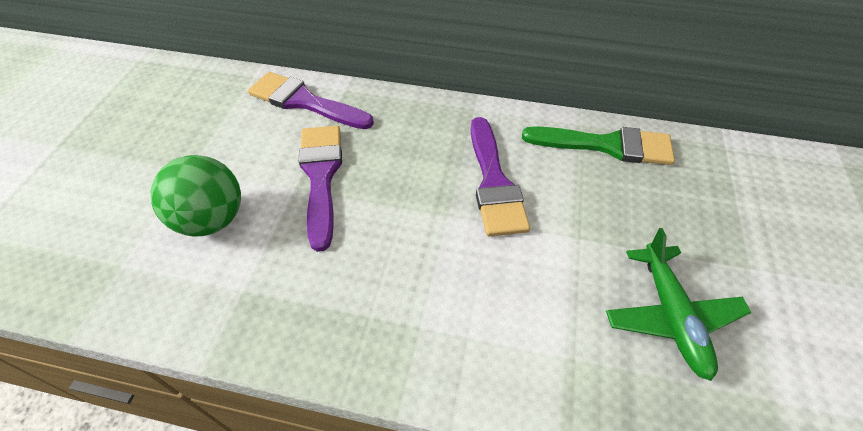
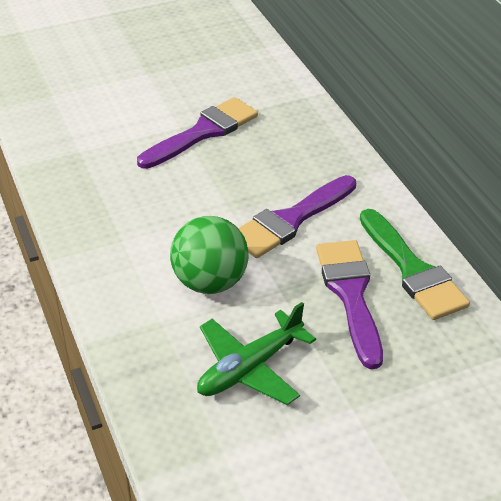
camera: 55 degrees right, 10 degrees down
green ball [151,155,241,237] -> green ball moved to [170,216,249,294]
purple brush [248,72,374,129] -> purple brush moved to [316,240,383,369]

